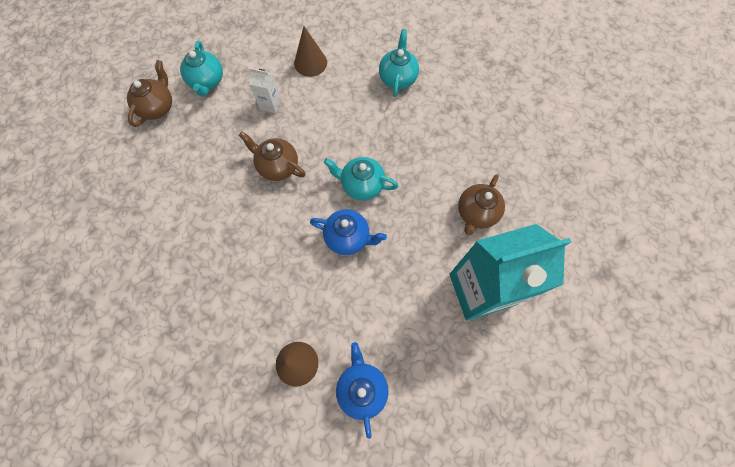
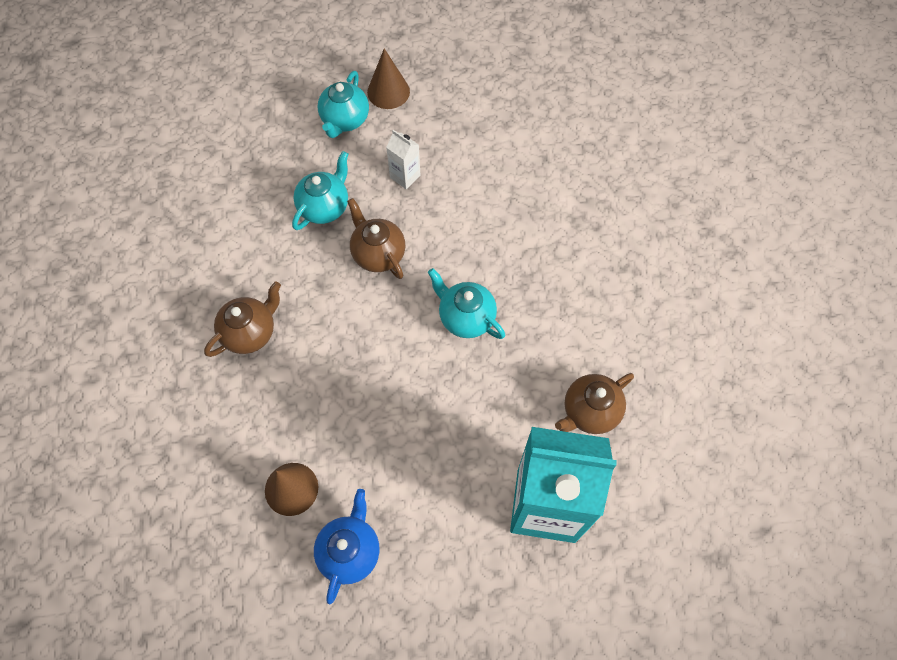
camera: 25 degrees right, 5 degrees down
brown teapot [127,60,172,127] -> brown teapot moved to [204,281,281,357]
brown cone [294,26,327,77] -> brown cone moved to [367,48,410,109]
blue teapot [310,209,387,255] -> none
turquoise teapot [379,29,419,97] -> turquoise teapot moved to [292,151,348,230]

